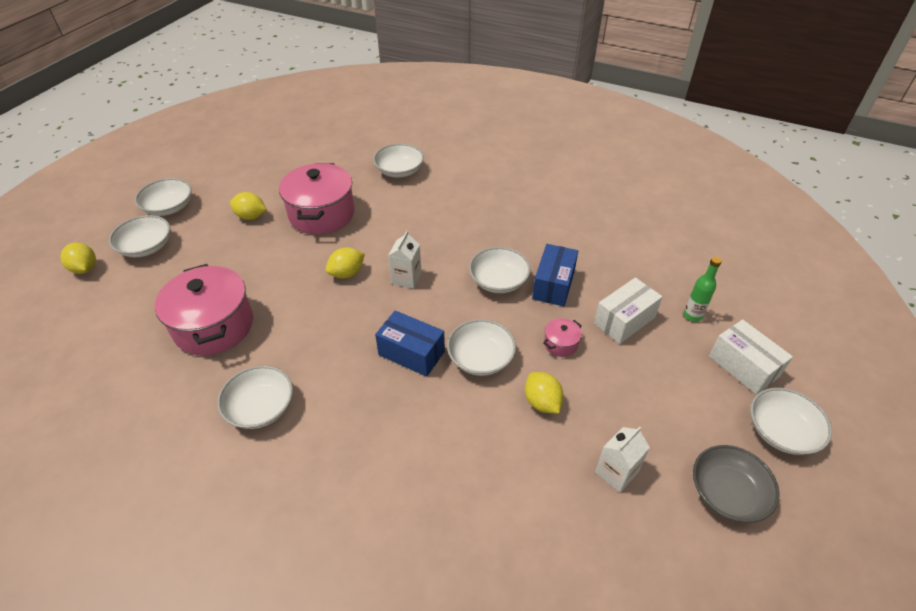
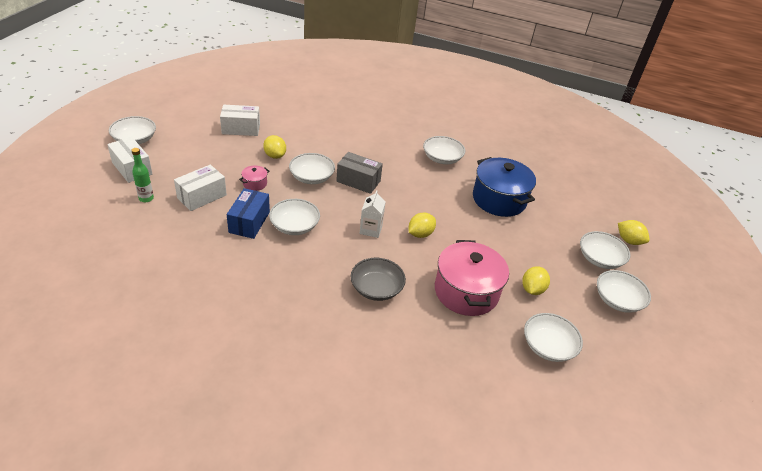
camera: 170 degrees right, 5 degrees down
pink pot [155,264,253,356] -> blue pot [473,157,536,217]
yellow lemon [230,192,266,220] -> yellow lemon turned 75 degrees counterclockwise [522,266,550,295]
white bowl [373,144,424,177] -> white bowl moved to [524,313,583,362]
blue box [375,310,445,377] -> grey box [336,152,383,194]
white carton [595,427,650,492] -> white box [220,105,260,136]
grey bowl [693,445,779,523] -> grey bowl moved to [350,258,406,301]

